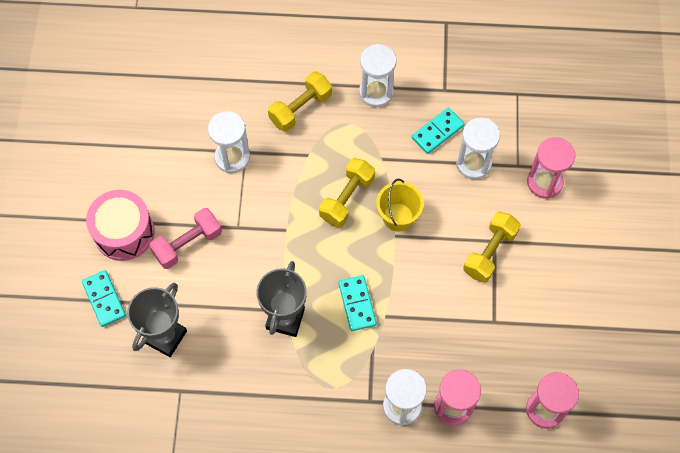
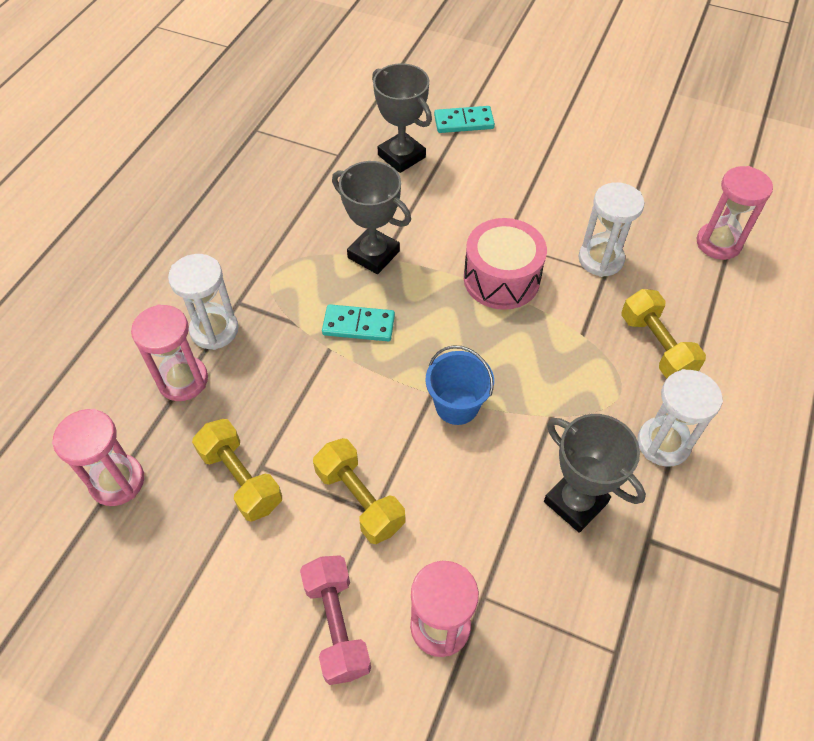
camera: 110 degrees right, 10 degrees down
pink drum [86,190,154,261] -> pink drum moved to [464,218,547,310]
pink dumbbell [149,208,222,269] -> pink dumbbell moved to [300,555,371,685]
yellow dumbbell [319,158,375,227] -> yellow dumbbell moved to [192,419,282,522]
yellow bucket [376,179,424,232] -> blue bucket [426,345,494,425]
turquoise domino [412,108,465,154] -> grey trophy [544,414,646,533]
white hourglass [456,118,500,179] -> none
none -> pink hourglass [697,166,773,260]

